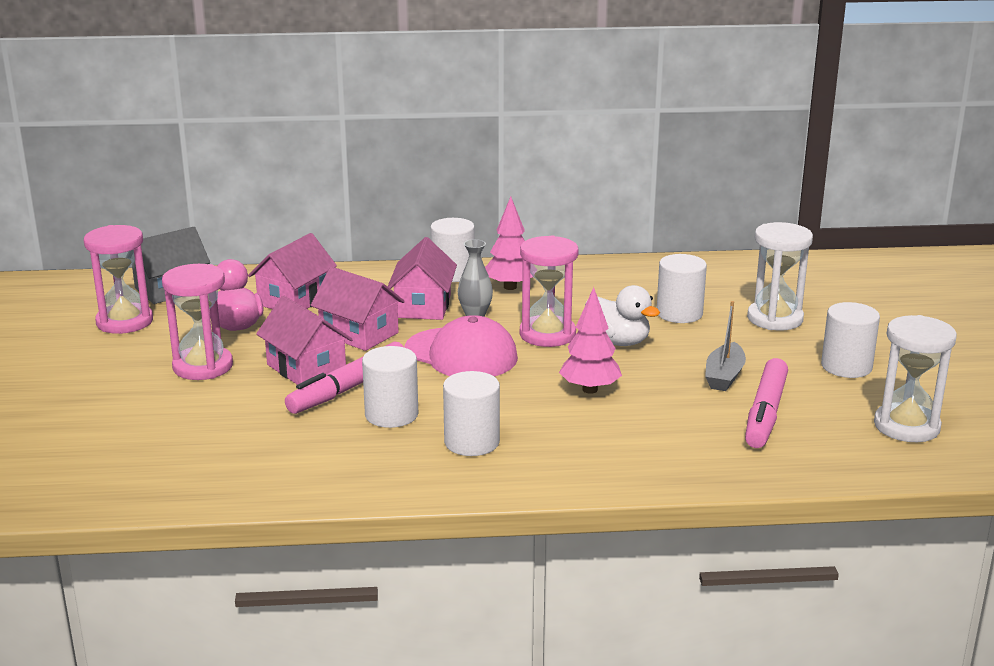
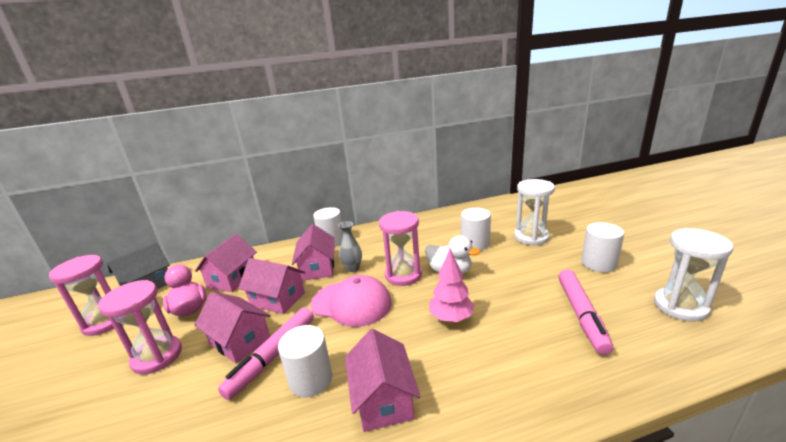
camera: 10 degrees left, 0 degrees up
white cylinder [443,371,500,456] -> pink house [345,329,420,432]
pink tree [485,196,533,290] -> none
grey boat [705,301,746,391] -> none

